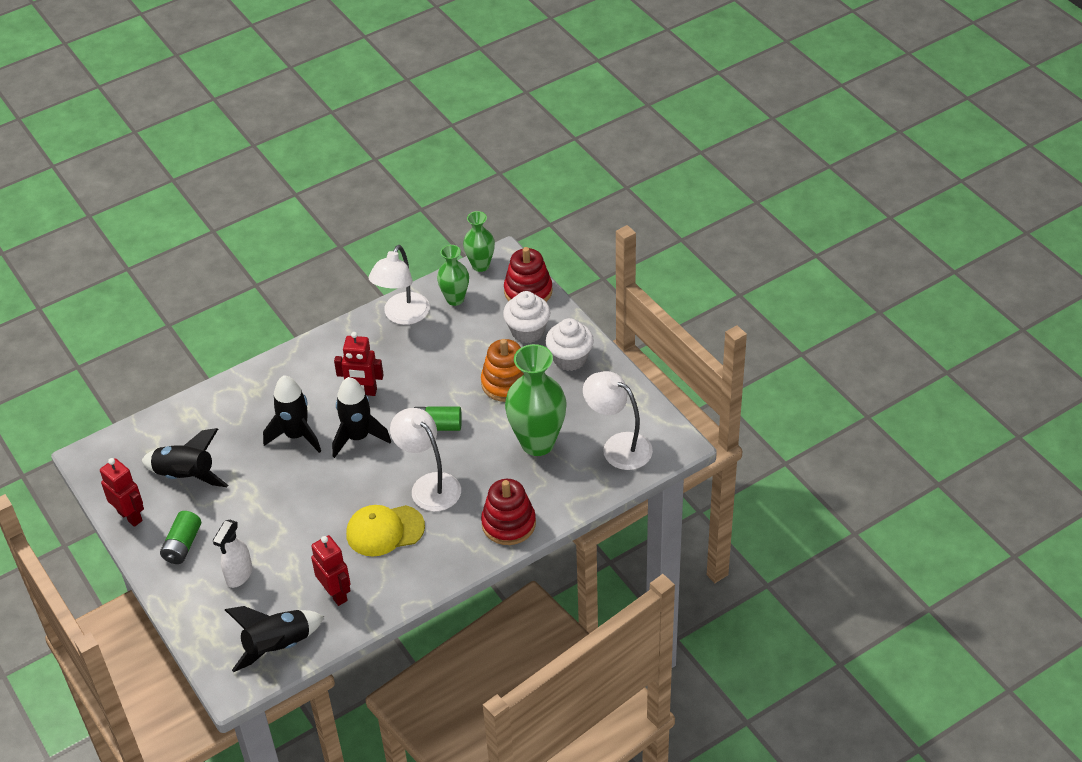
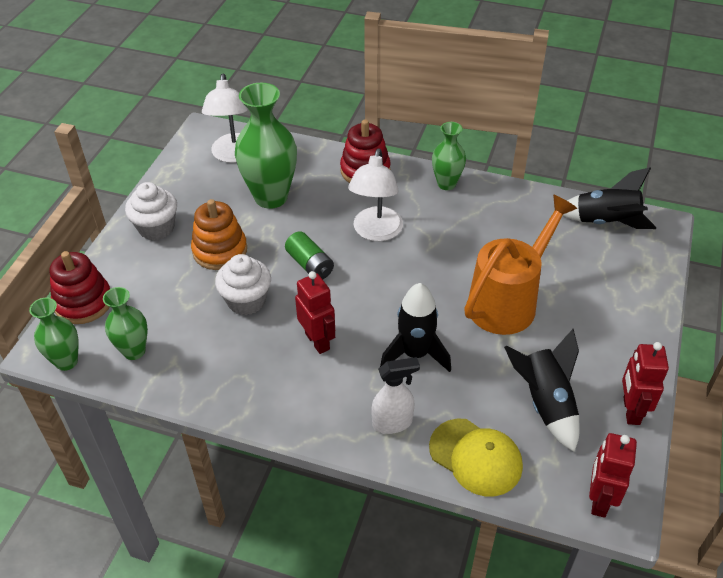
camera: 130 degrees left, 0 degrees up
green battery [160,511,201,564] -> none
white spray bottle [213,520,252,588] -> white spray bottle moved to [371,357,420,434]
red robot [311,535,351,606] -> red robot moved to [589,433,637,518]
black rocket [332,377,391,458] -> none
yellow cap [346,505,425,557] -> yellow cap moved to [429,419,523,496]
white lamp [369,245,430,325] -> none
white cupcake [503,291,551,343] -> white cupcake moved to [215,254,271,315]
none -> green vase [432,122,466,190]
none -> orange watering can [464,195,578,335]

